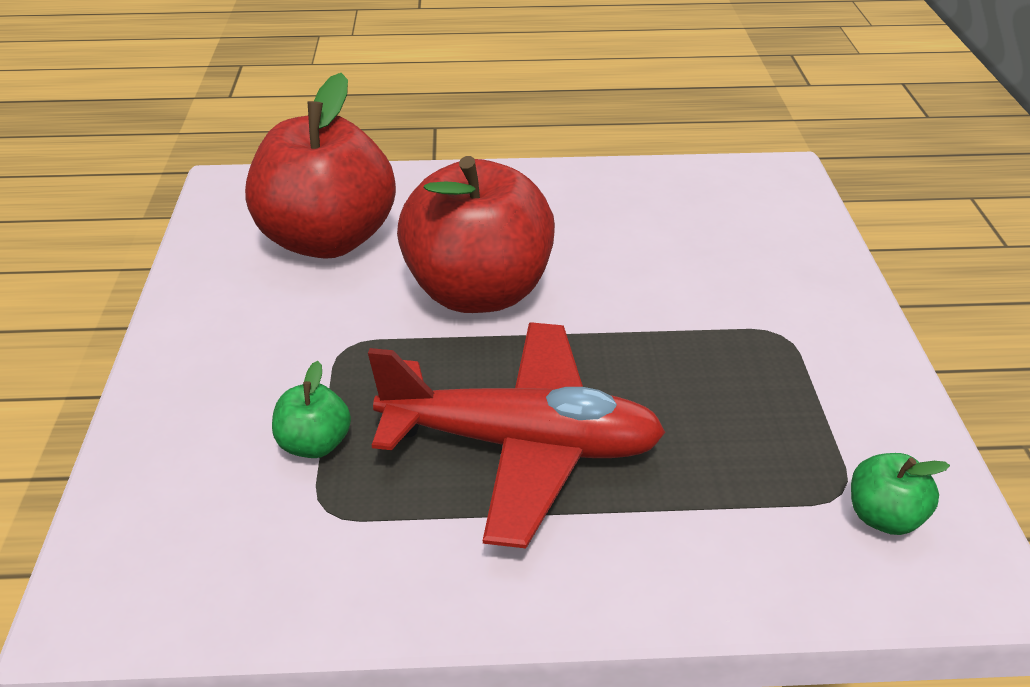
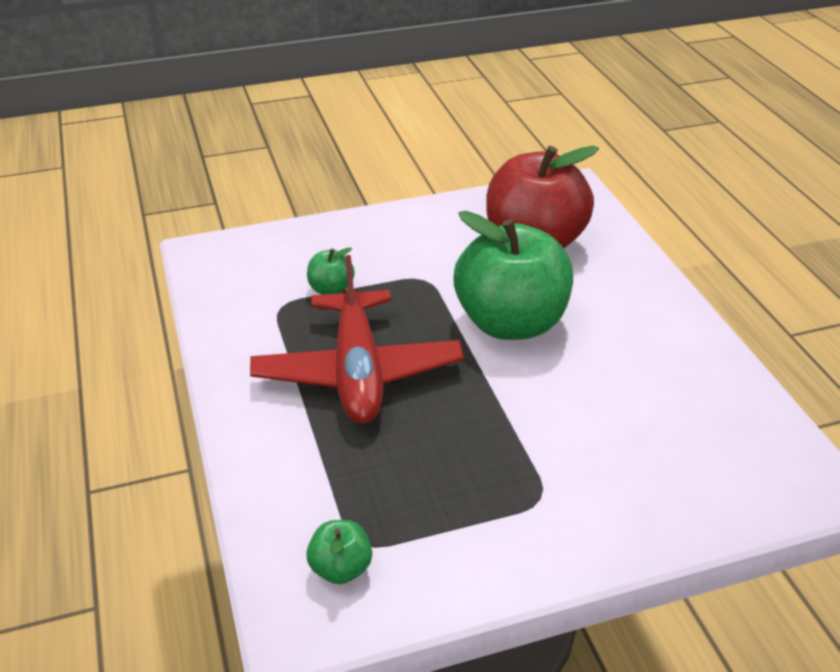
camera: 75 degrees right, 0 degrees up
red apple [397,156,555,313] -> green apple [453,211,573,340]

